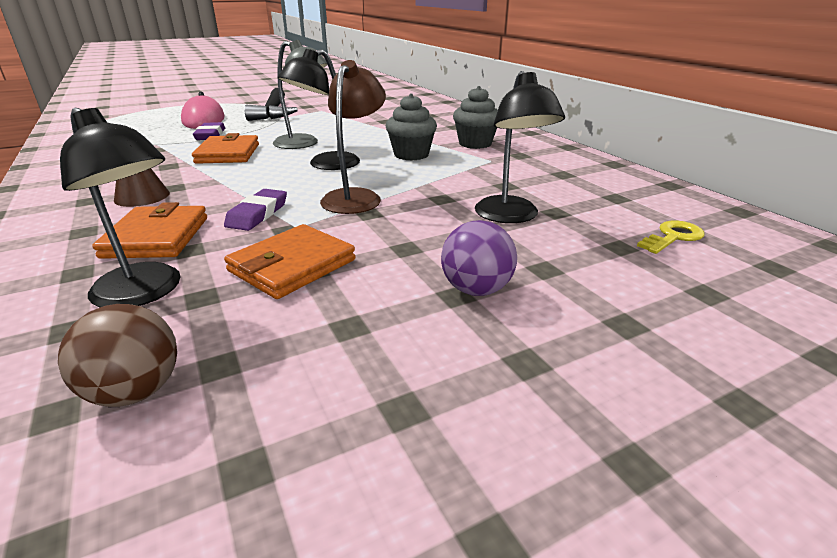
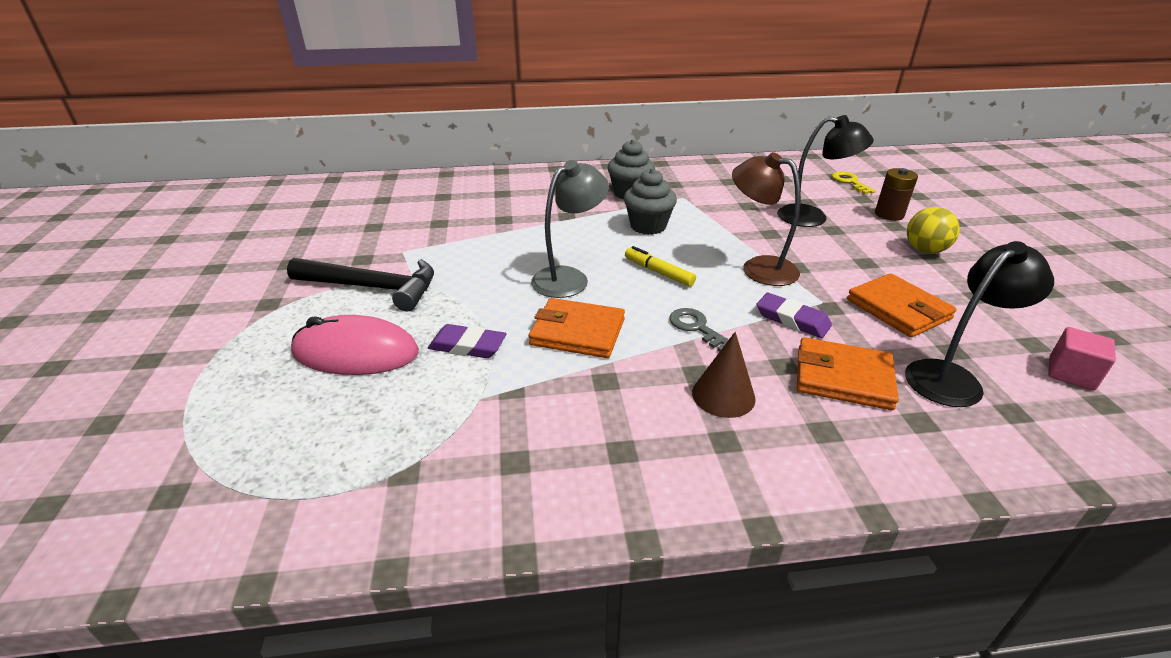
camera: 70 degrees left, 5 degrees up
brown ball [58,304,177,407] -> pink cube [1048,327,1116,390]
black lamp [277,49,360,170] -> yellow marker [625,246,696,287]
purple ball [441,220,517,296] -> yellow ball [907,207,960,254]
none -> grey key [669,308,729,352]
none -> brown battery [875,168,918,221]

